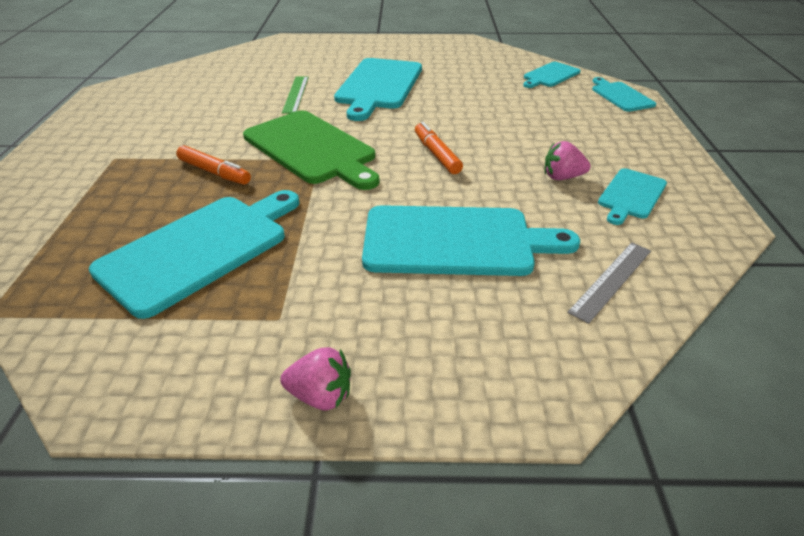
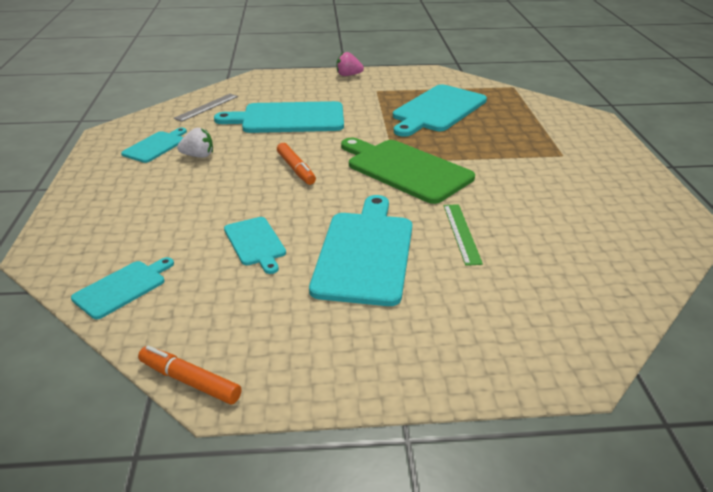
camera: 175 degrees right, 5 degrees down
orange marker [176,145,251,185] -> orange marker moved to [138,346,241,405]
pink strawberry [545,141,591,180] -> white strawberry [177,128,213,158]
turquoise cutting board [592,77,656,112] -> turquoise cutting board moved to [224,217,286,274]

